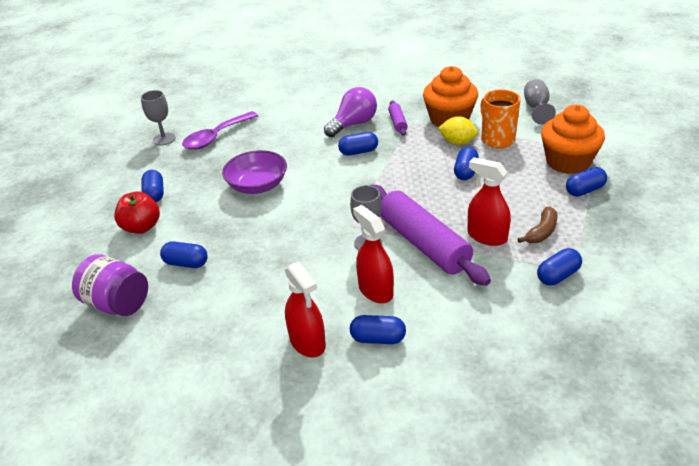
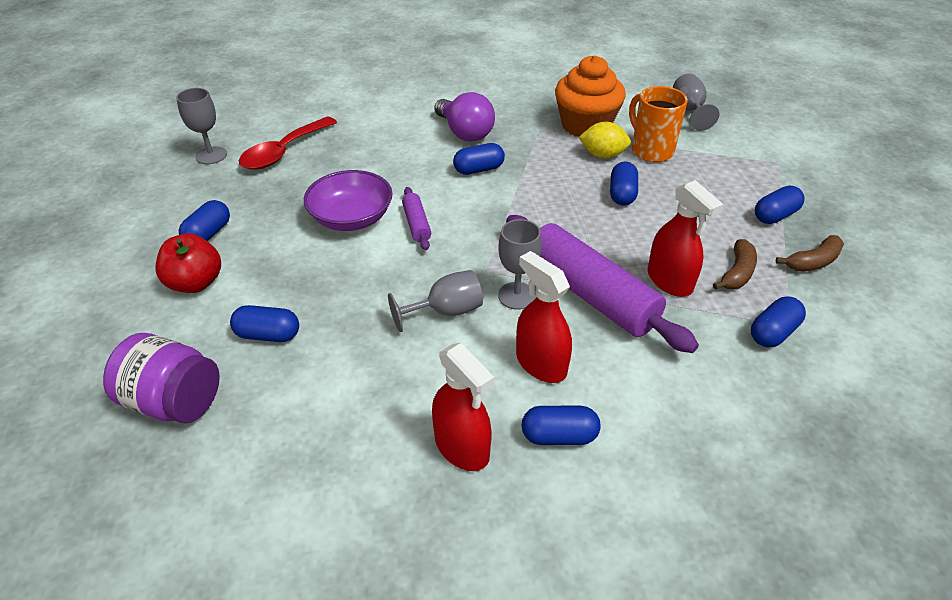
camera: 10 degrees left, 5 degrees up
blue capsule [141,170,164,202] -> blue capsule turned 45 degrees clockwise [179,200,230,241]
purple spoon [182,111,258,150] -> red spoon [239,116,337,170]
purple light bulb [324,87,377,137] -> purple light bulb turned 105 degrees clockwise [434,92,495,141]
purple rolling pin [388,101,408,136] -> purple rolling pin moved to [402,187,431,250]
red spray bottle [468,157,511,246] -> red spray bottle turned 150 degrees counterclockwise [647,180,723,297]
orange cupcake [541,104,605,174] -> none
none -> grey goblet [388,270,483,332]
none -> brown banana [776,235,844,271]

